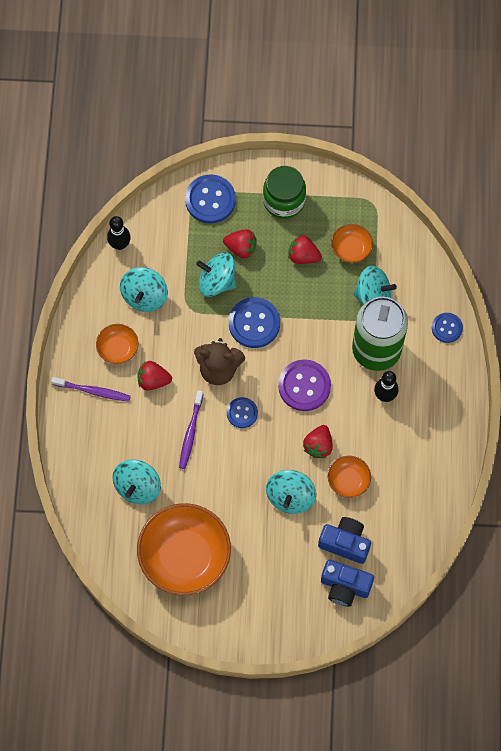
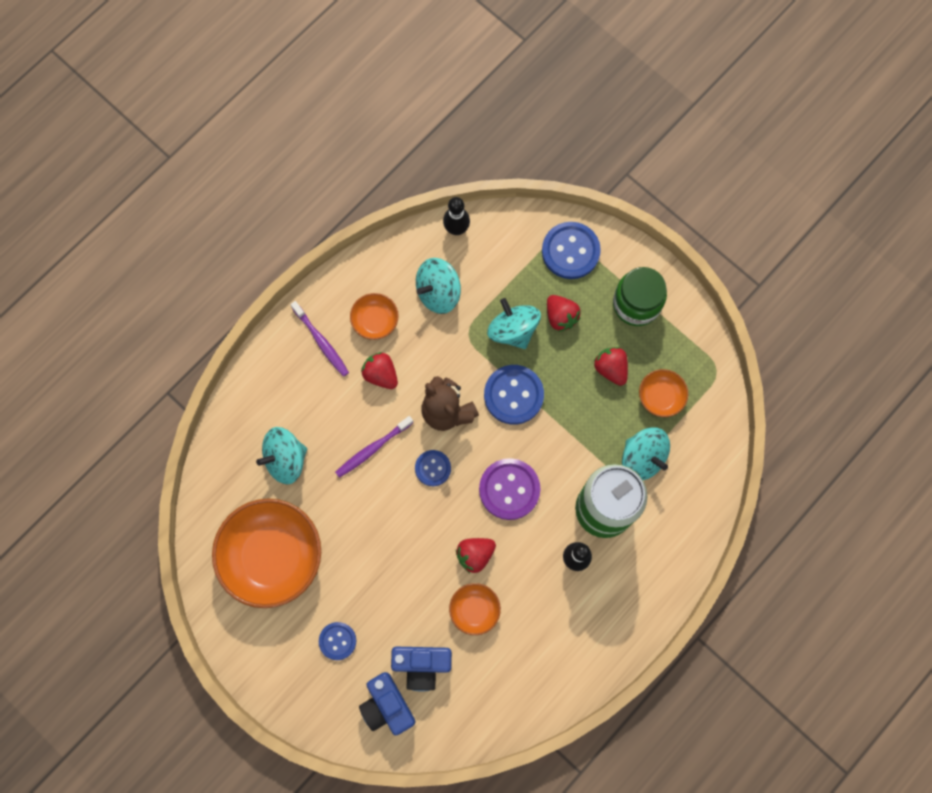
camera: 40 degrees right, 5 degrees up
turquoise spinning top [266,470,316,514] -> none
blue camera [318,517,371,564] -> blue camera turned 120 degrees clockwise [391,647,452,692]
blue button [432,313,463,343] -> blue button moved to [319,622,356,660]

